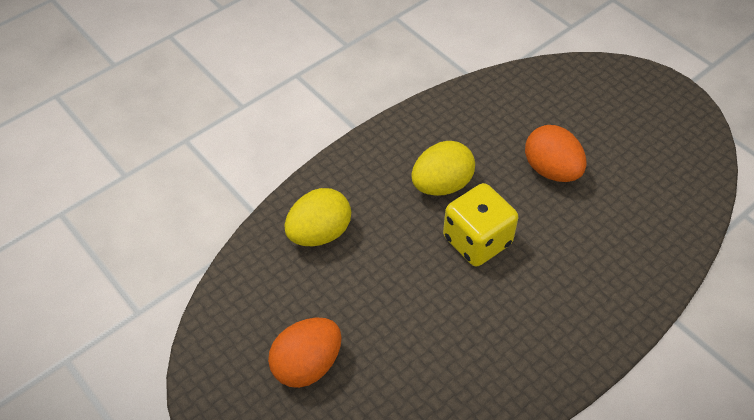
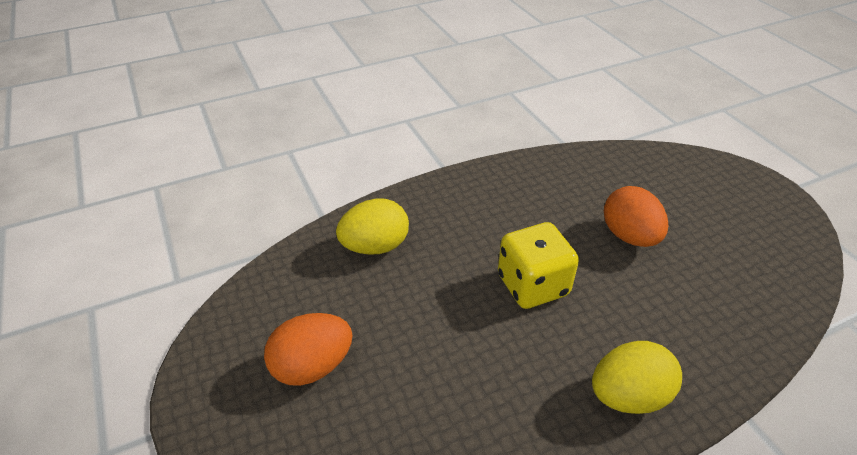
camera: 15 degrees right, 10 degrees down
yellow egg [411,141,475,196] -> yellow egg moved to [592,341,682,414]

